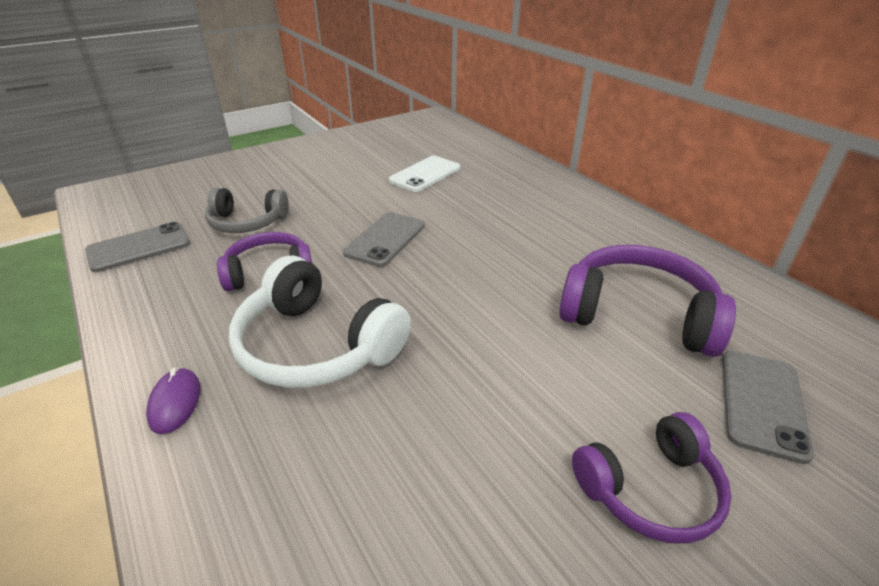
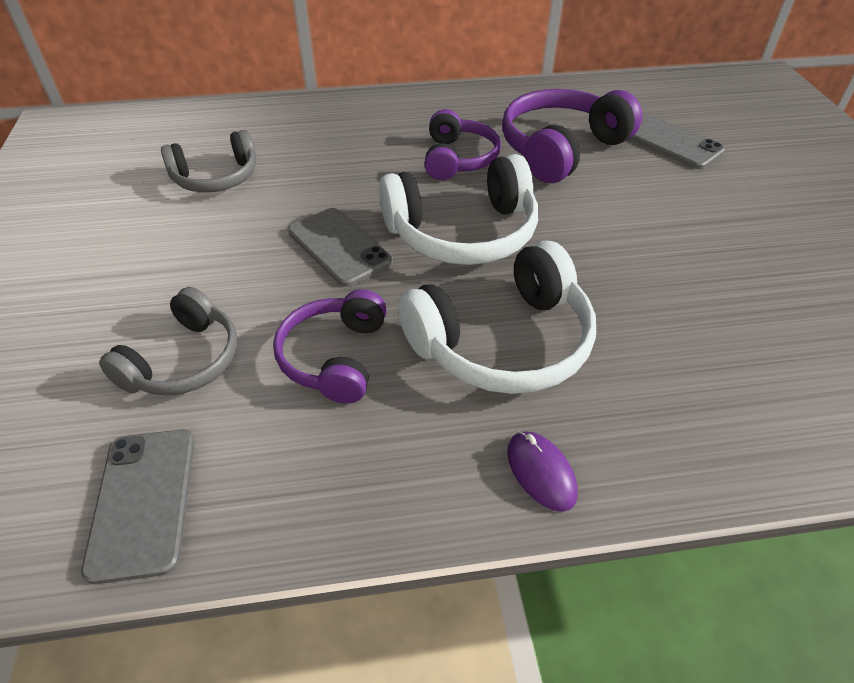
camera: 65 degrees left, 10 degrees up
purple mouse [146,368,200,434] -> purple mouse turned 45 degrees clockwise [507,431,578,512]
white phone [389,156,460,192] -> grey headphones [161,130,256,192]
purple headphones [572,412,732,544] -> purple headphones moved to [424,109,501,180]
none -> white headphones [379,154,538,265]

